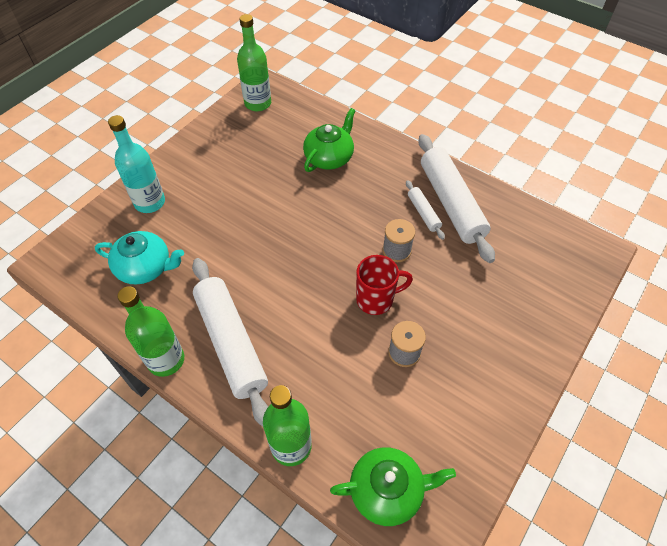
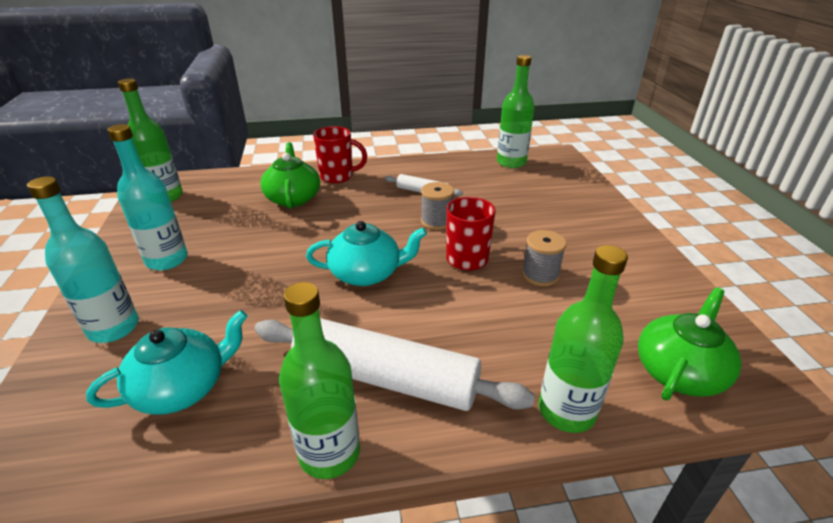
camera: 45 degrees left, 20 degrees down
white rolling pin [418,134,495,263] -> none
none -> turquoise bottle [107,124,188,270]
none -> turquoise teapot [306,221,427,286]
none -> red mug [313,126,367,183]
none -> green bottle [497,55,534,168]

